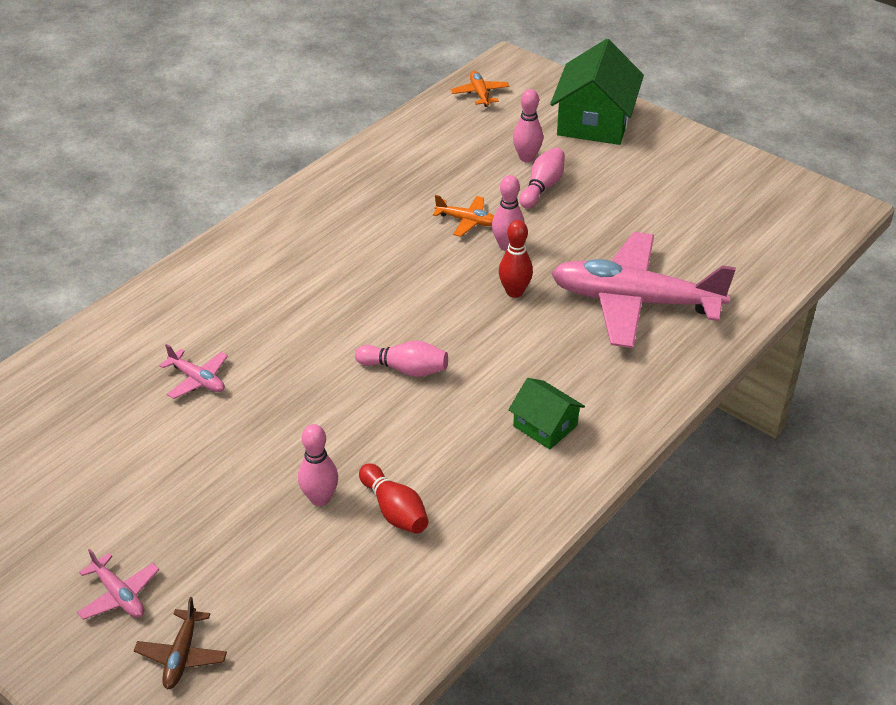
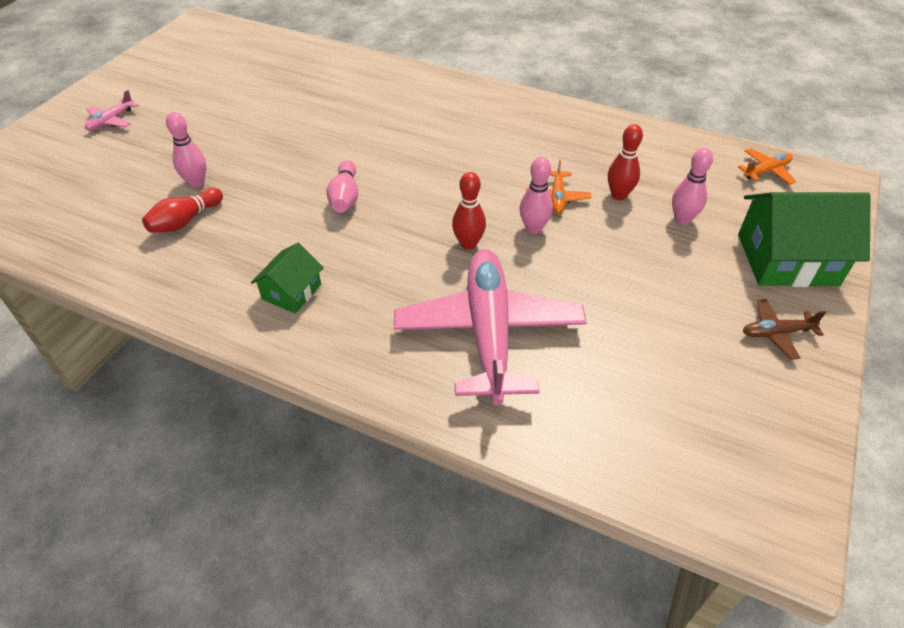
camera: 75 degrees right, 5 degrees up
brown plane [134,597,227,689] -> brown plane moved to [743,299,826,360]
pink plane [159,344,228,399] -> none
pink bowling pin [520,147,565,209] -> none
none -> red bowling pin [608,124,643,200]

